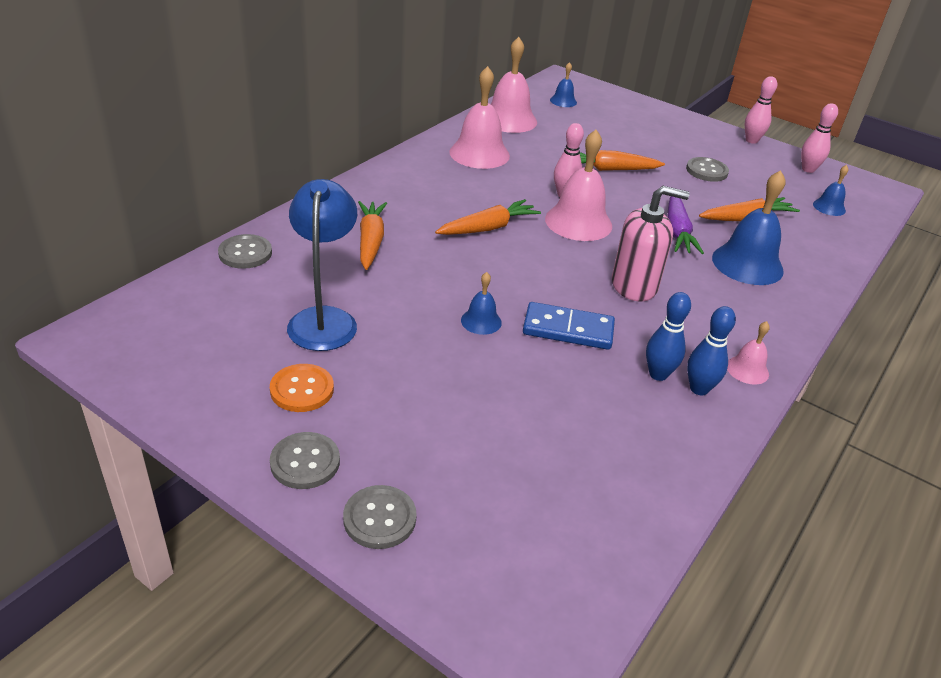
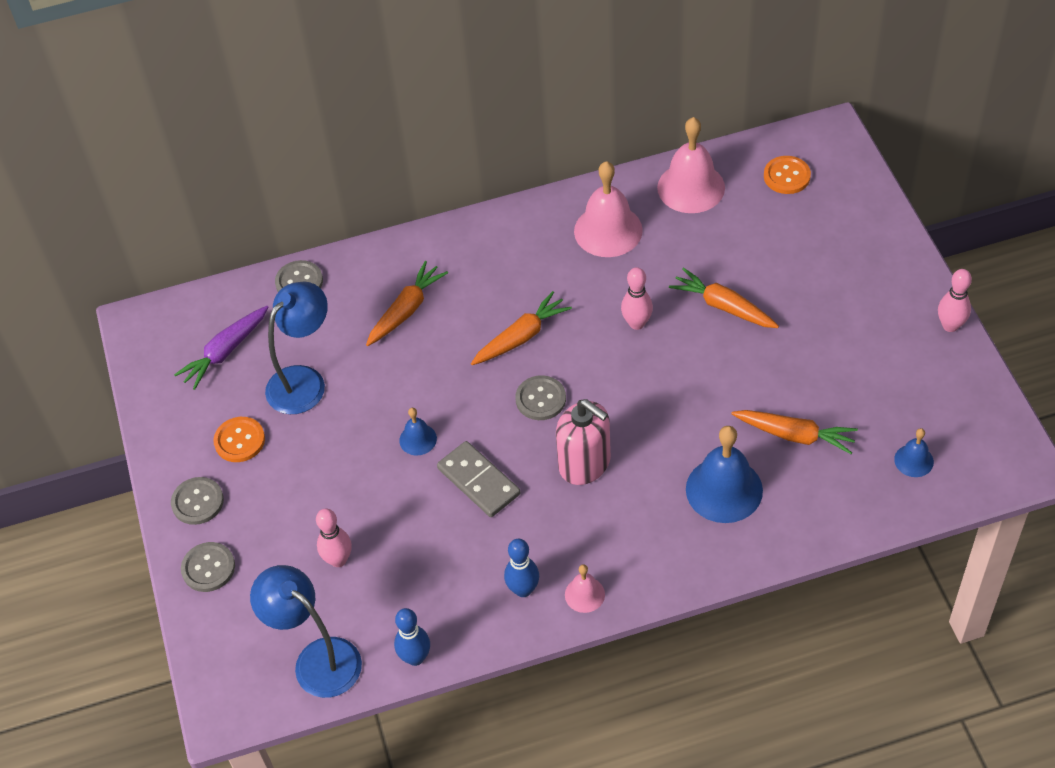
camera: 45 degrees right, 15 degrees up
orange carrot [435,199,541,235] -> orange carrot turned 45 degrees counterclockwise [471,291,572,365]
blue domino [523,302,615,350] -> grey domino [437,441,520,517]
pink bell [545,130,612,241] -> none
blue bell [550,62,577,107] -> orange button [764,156,811,194]
blue bowling pin [646,292,691,381] -> blue bowling pin moved to [394,608,430,666]
purple carrot [667,196,704,254] -> purple carrot moved to [174,306,268,390]
grey button [686,157,729,182] -> grey button moved to [515,375,566,420]
pink bowling pin [801,103,838,173] -> pink bowling pin moved to [316,508,352,567]
none -> blue lamp [250,565,362,698]

